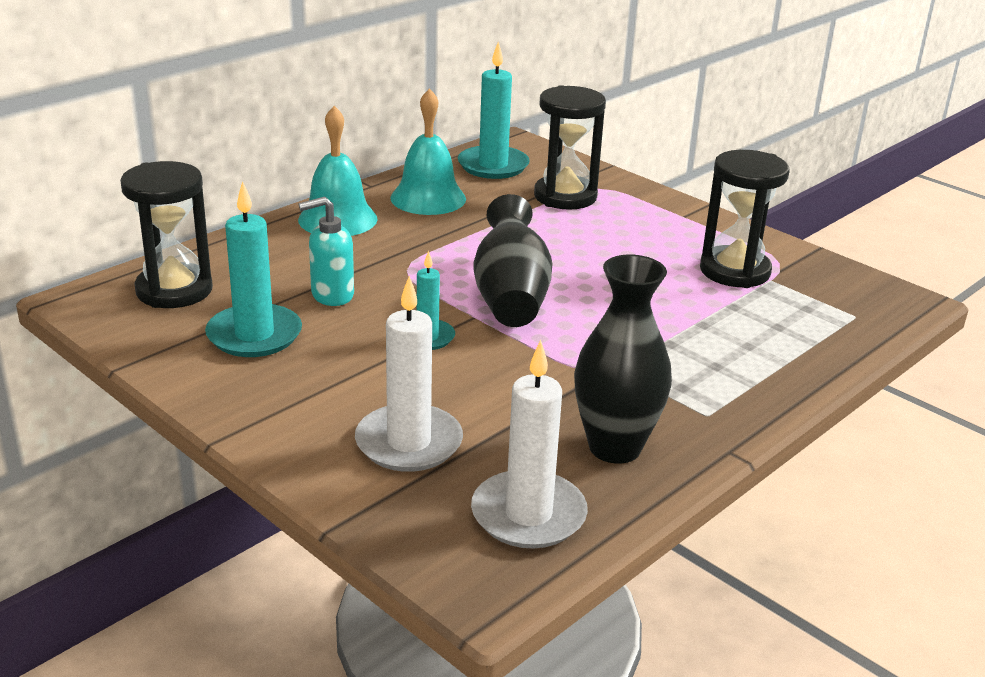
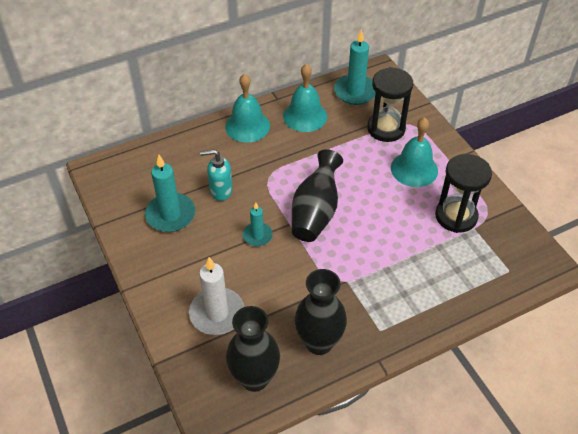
camera: 20 degrees right, 20 degrees up
black hourglass [120,161,213,308] -> none
white candle [471,340,588,548] -> black vase [226,306,280,392]
none -> turquoise bell [391,117,438,187]

